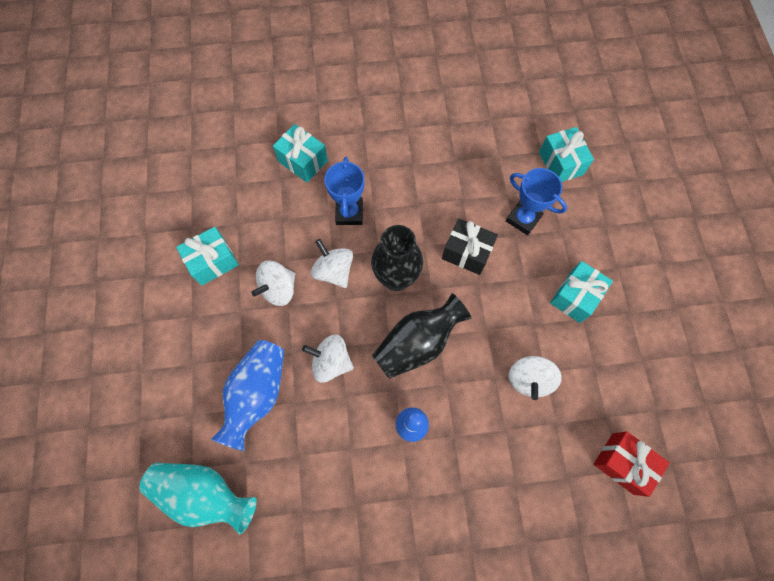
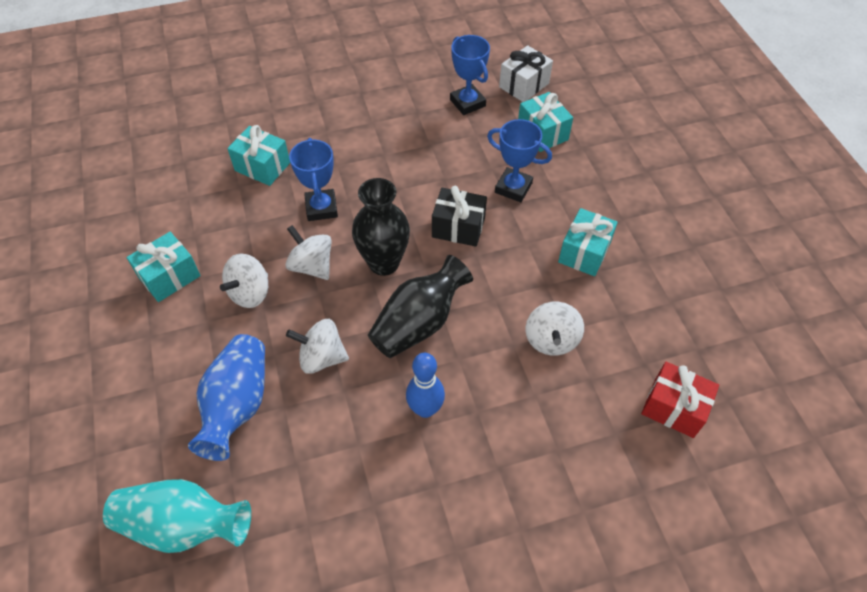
camera: 10 degrees left, 15 degrees down
none -> blue trophy [450,35,490,115]
none -> white gift [499,45,553,102]

